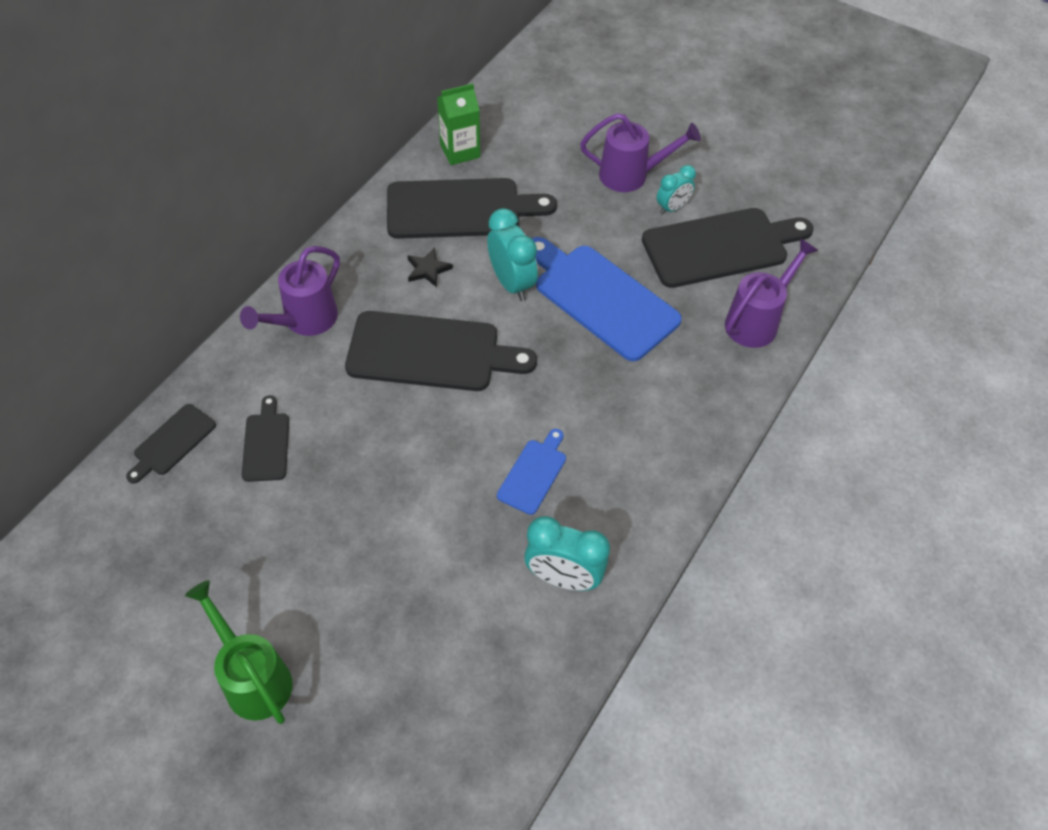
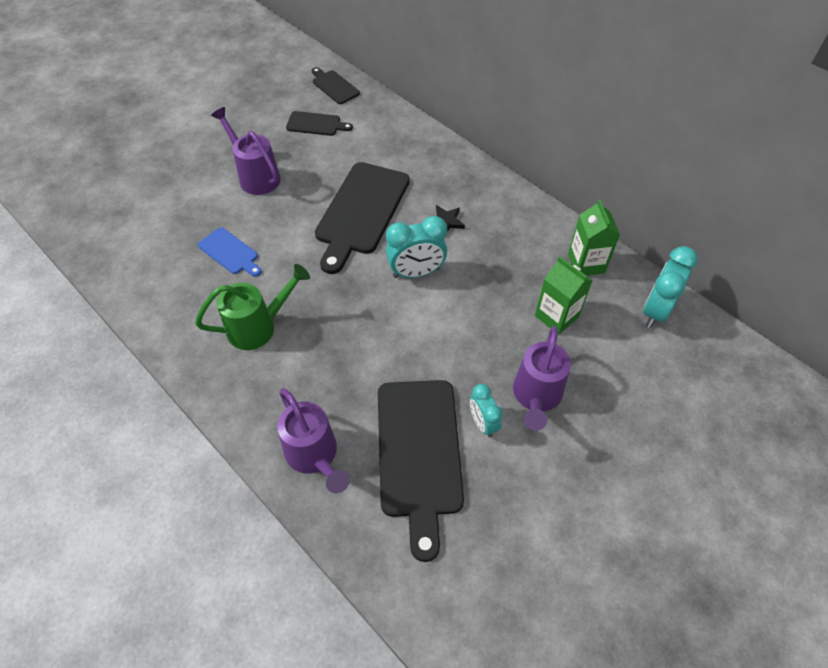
camera: 105 degrees right, 0 degrees up
green watering can [185,580,293,724] -> green watering can moved to [195,264,310,350]
purple watering can [240,246,340,336] -> purple watering can moved to [211,107,281,195]
black cutting board [387,178,557,239] -> none
turquoise clock [524,516,610,591] -> turquoise clock moved to [643,246,698,328]
blue cutting board [531,237,682,361] -> none
none -> green carton [535,256,593,335]

